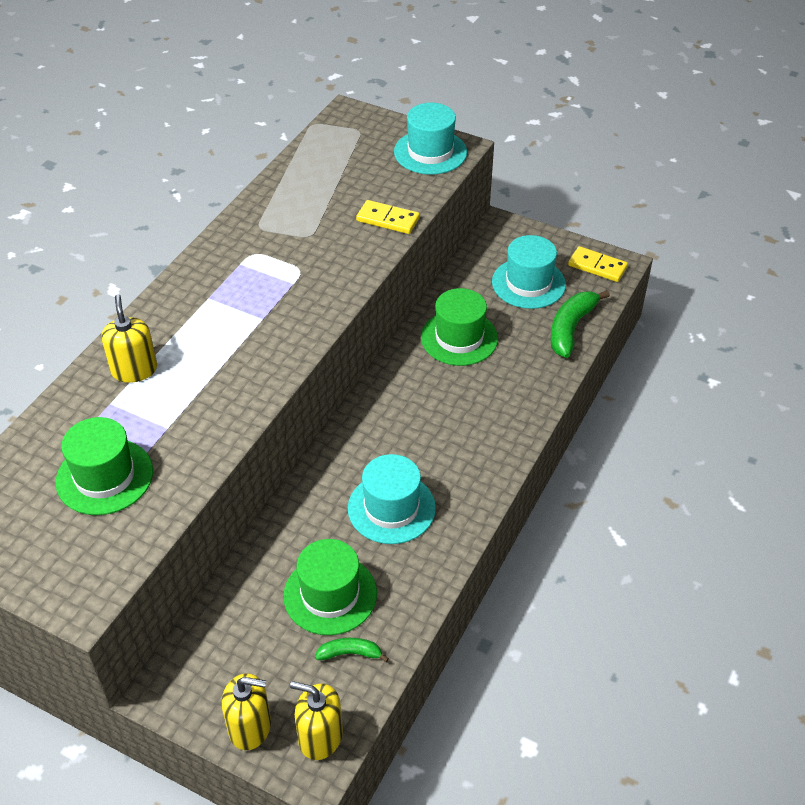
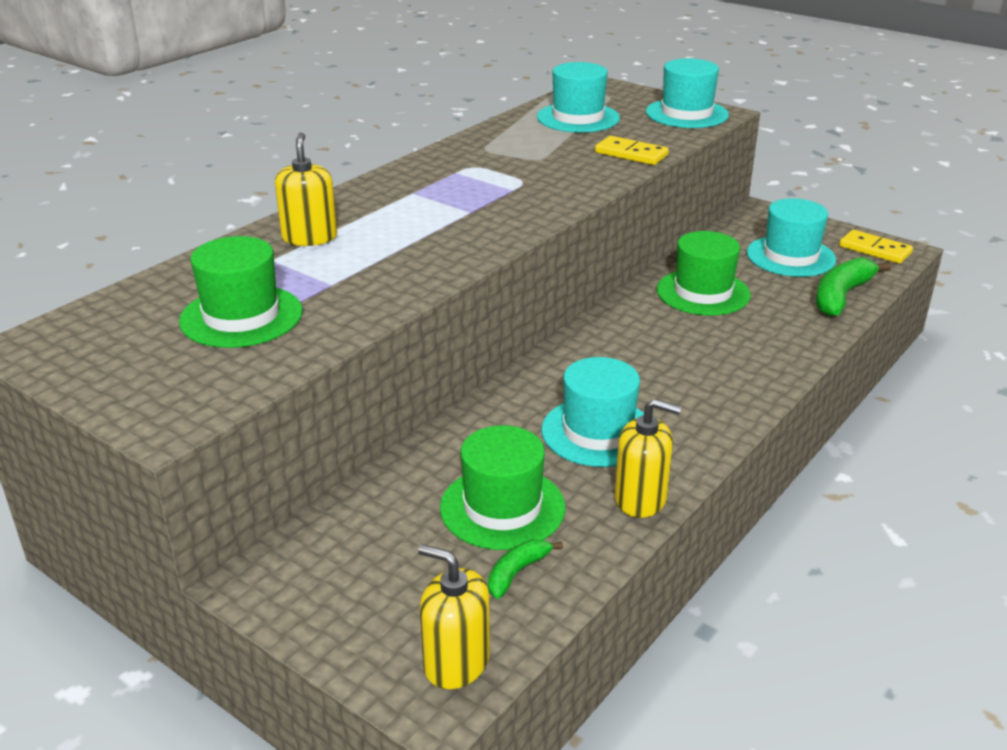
camera: 10 degrees right, 15 degrees down
yellow soap dispenser [222,673,271,750] -> yellow soap dispenser moved to [614,399,681,518]
green banana [315,638,389,662] -> green banana turned 60 degrees counterclockwise [488,539,563,599]
none -> turquoise hat [537,62,620,133]

